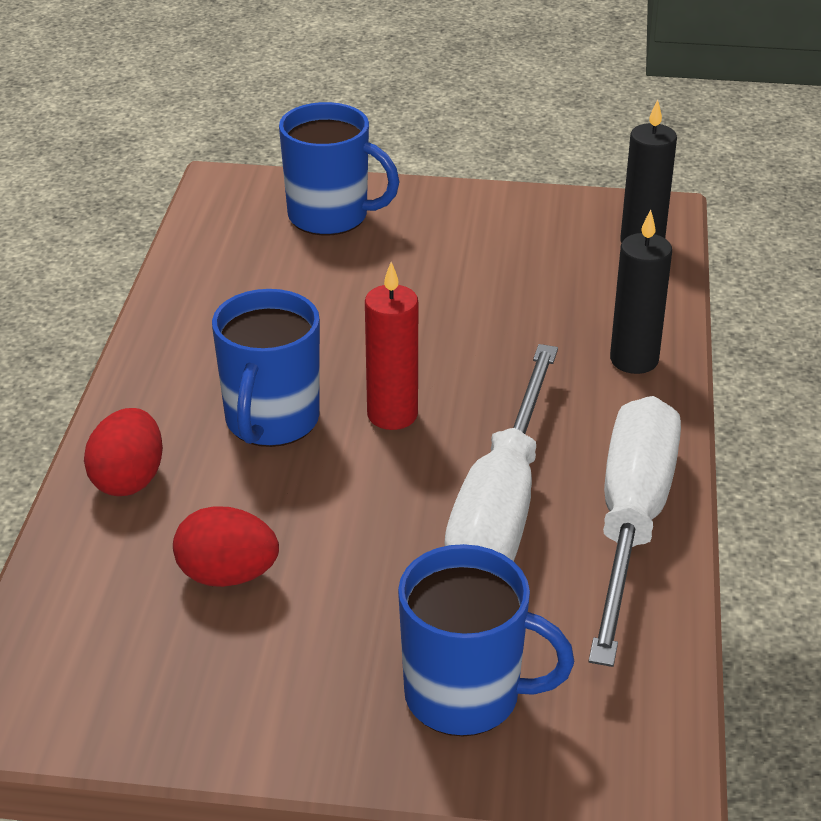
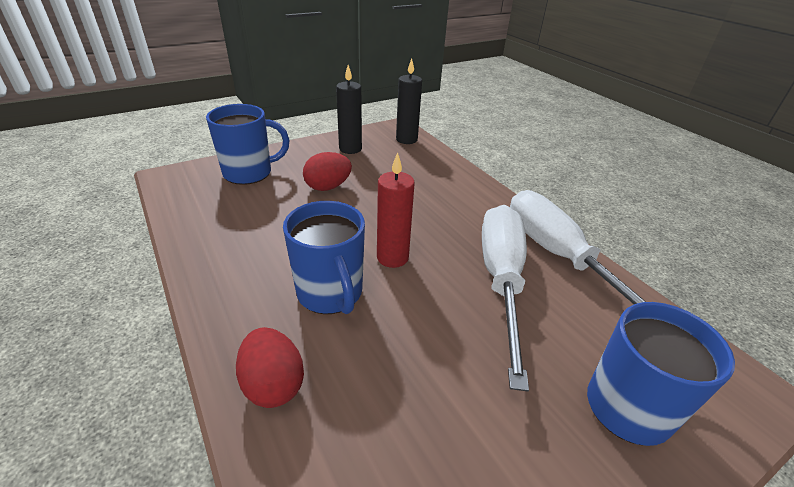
camera: 40 degrees left, 0 degrees up
red egg [173,506,279,587] -> red egg moved to [303,152,352,191]
white screwdriver [444,344,558,561] -> white screwdriver turned 150 degrees counterclockwise [482,205,529,391]
black candle [610,210,672,374] -> black candle moved to [336,65,362,154]

